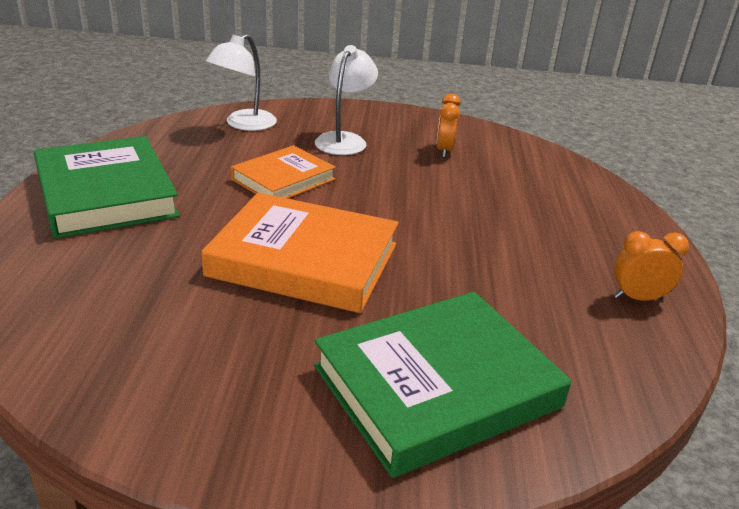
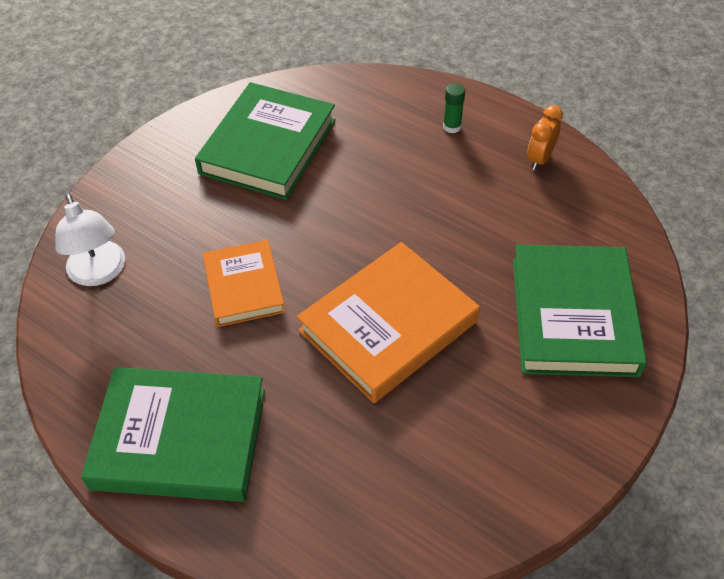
camera: 55 degrees left, 20 degrees up
white lamp [315,45,378,155] -> none
orange clock [436,94,461,158] -> green book [195,82,336,200]
none -> green glue stick [443,83,465,133]

